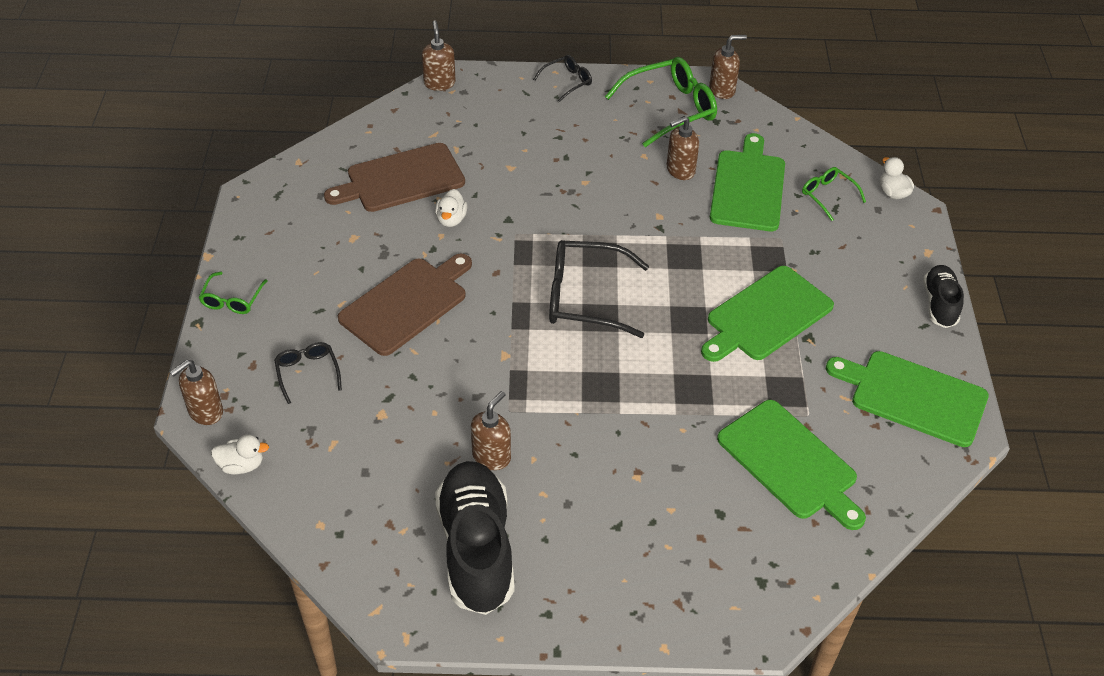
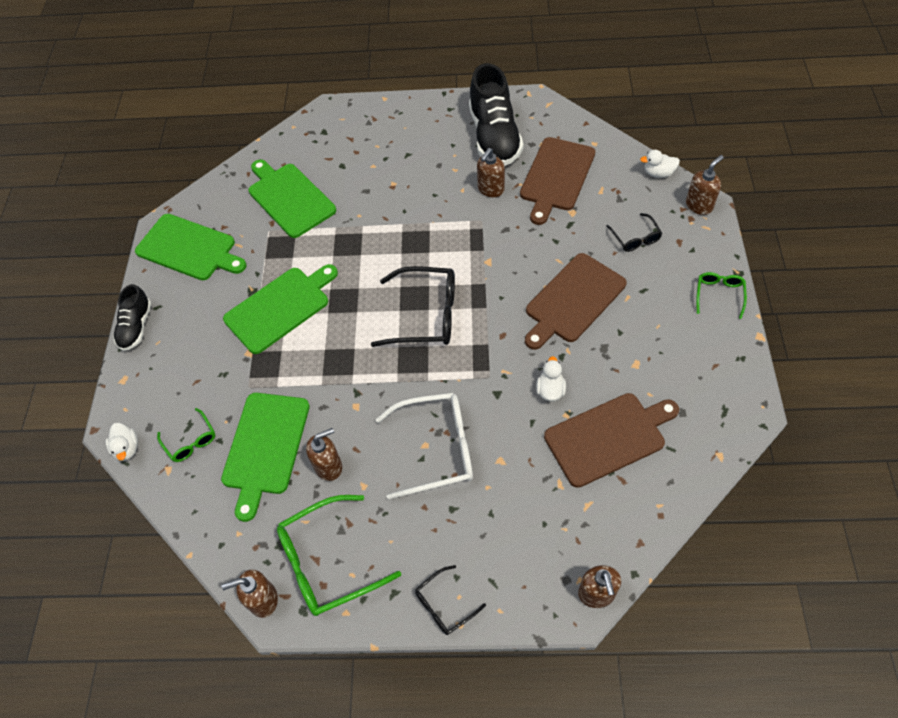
camera: 175 degrees left, 10 degrees up
none -> white glasses [376,393,473,500]
none -> brown cutting board [520,137,595,225]

